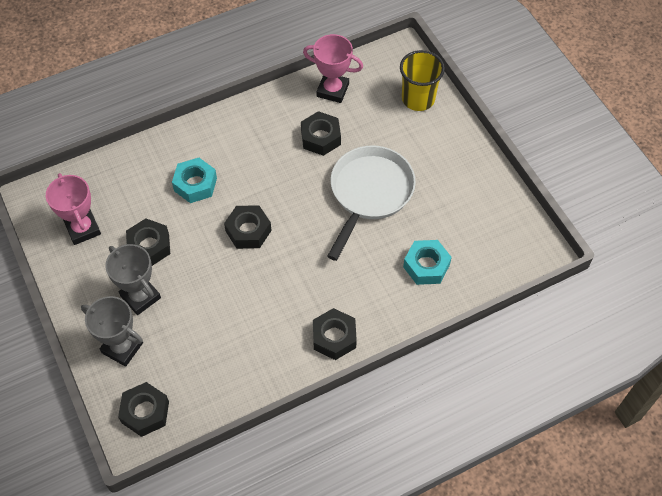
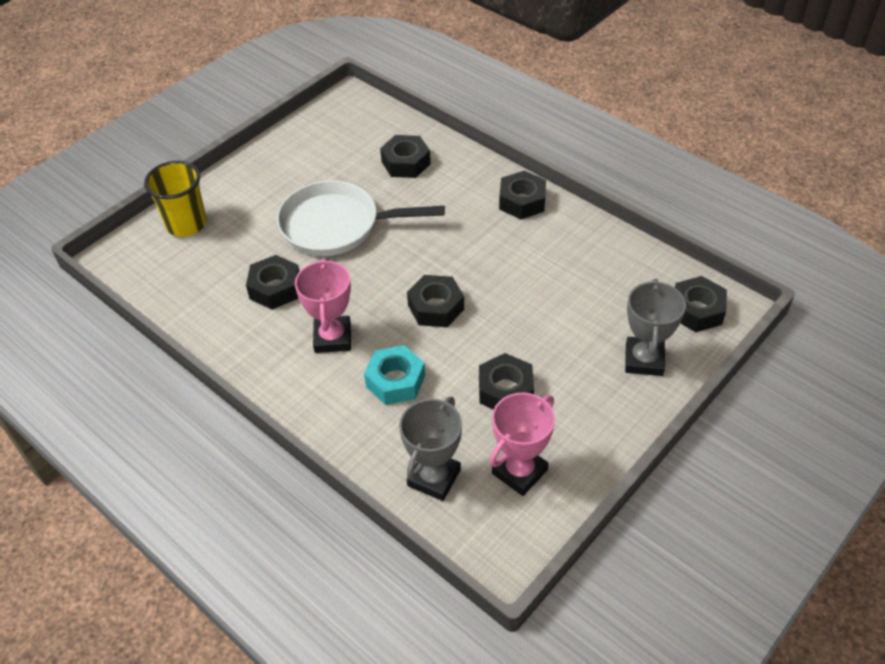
camera: 110 degrees left, 10 degrees down
grey trophy [105,244,161,315] -> grey trophy moved to [399,397,462,501]
pink trophy [303,34,363,103] -> pink trophy moved to [295,258,351,353]
turquoise nut [403,240,452,285] -> black nut [380,135,431,178]

